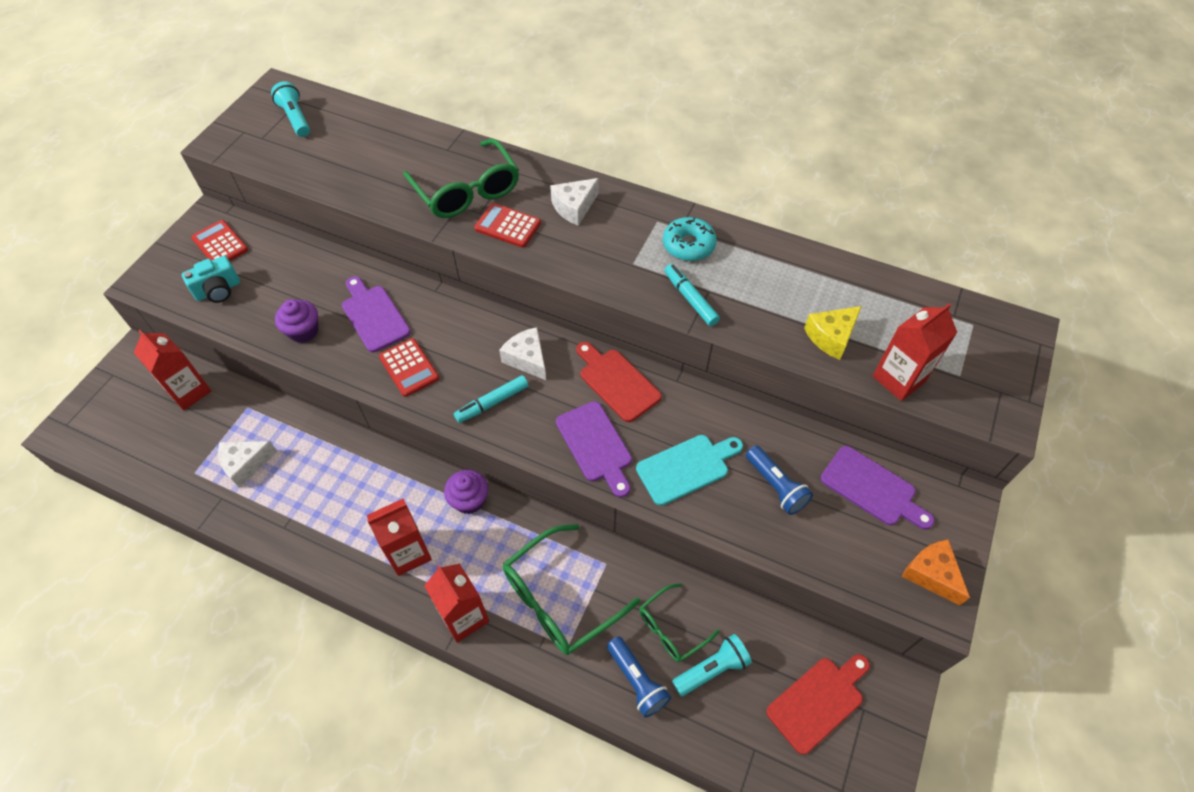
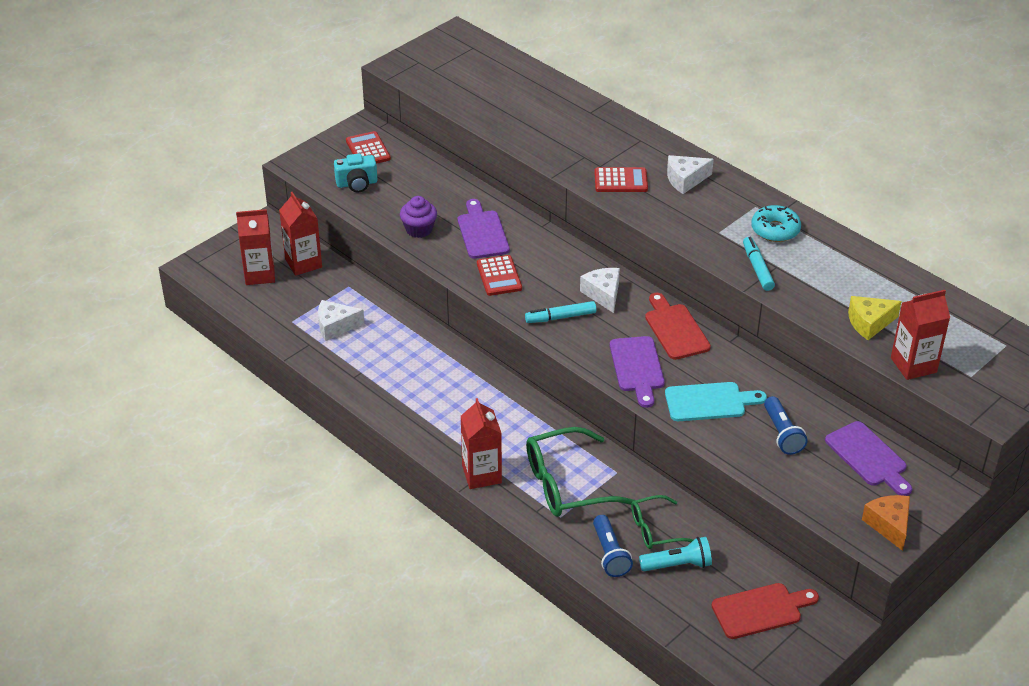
camera: 20 degrees right, 15 degrees down
turquoise flashlight [271,81,310,137] -> none
red carton [367,499,432,576] -> red carton moved to [236,209,275,285]
green glasses [403,138,519,218] -> none
purple cupcake [444,470,488,514] -> none
red calculator [474,203,541,248] -> red calculator turned 135 degrees clockwise [594,167,648,192]

